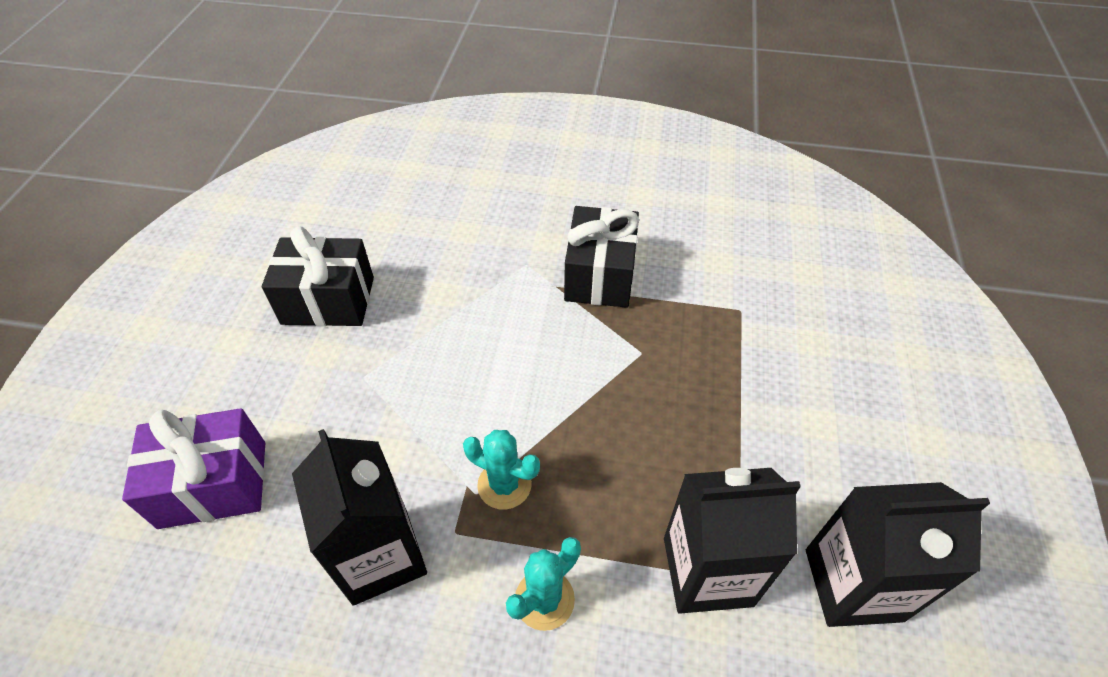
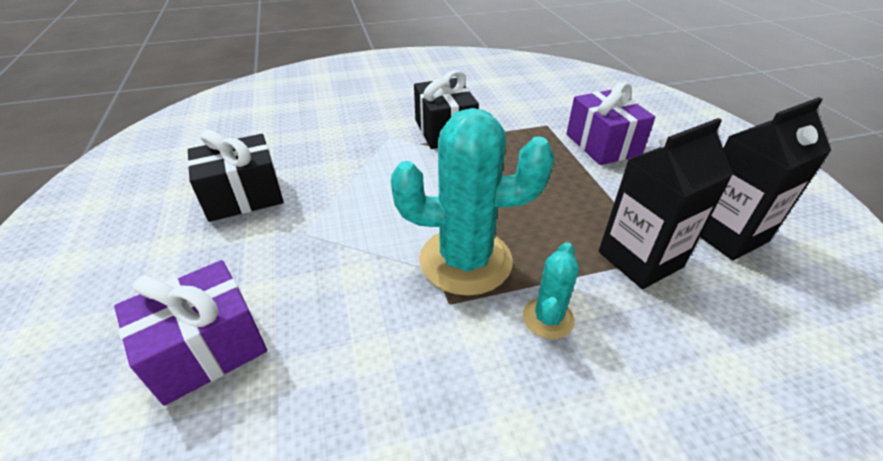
camera: 25 degrees left, 10 degrees down
black carton [292,429,427,606] -> none
turquoise cactus [463,430,540,510] -> turquoise cactus [391,108,554,296], size x2.05
none -> purple gift [566,82,655,165]

